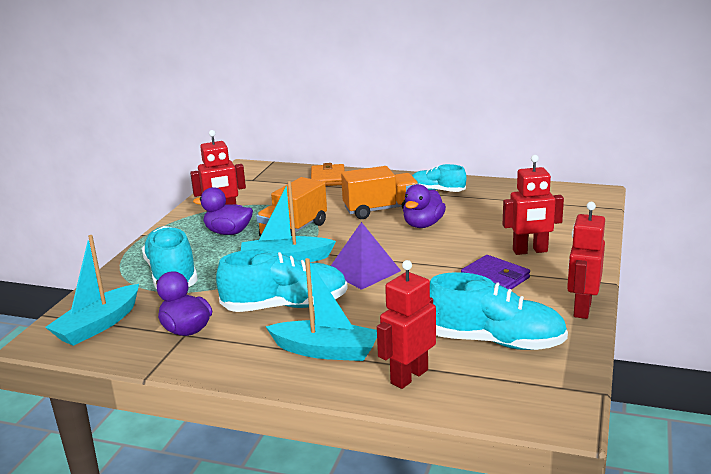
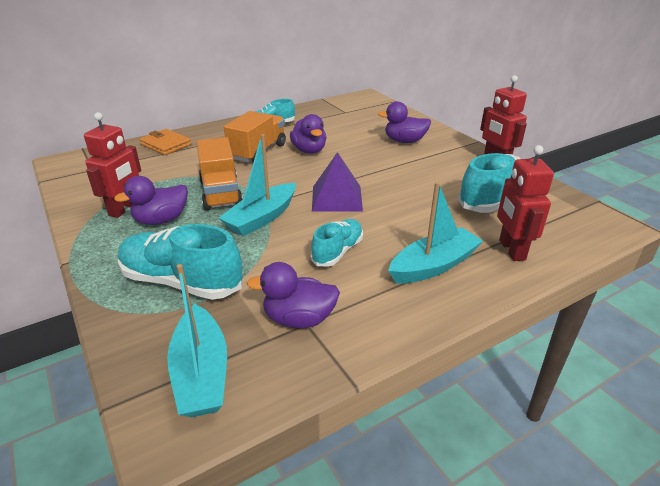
camera: 50 degrees left, 10 degrees up
turquoise shoe [216,249,348,312] -> turquoise shoe [311,219,363,267], size x0.60
purple wallet [461,255,530,289] -> none
red robot [503,155,564,255] -> purple duck [378,102,431,143]

